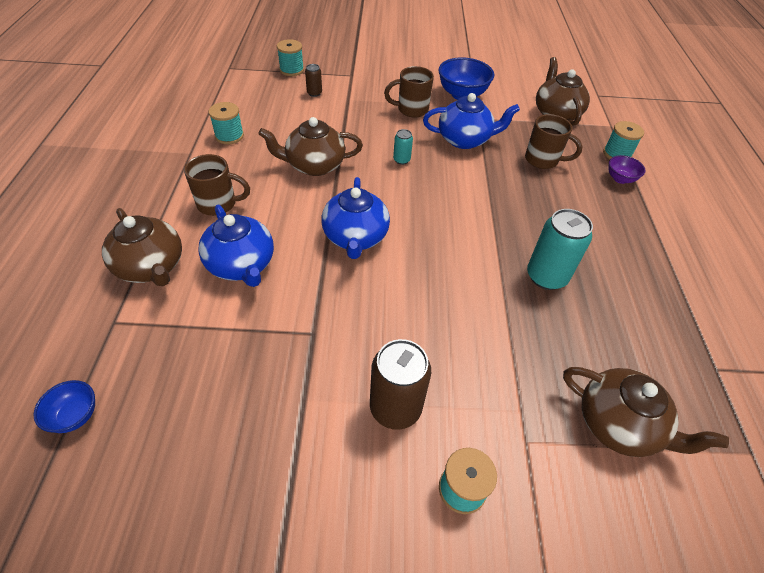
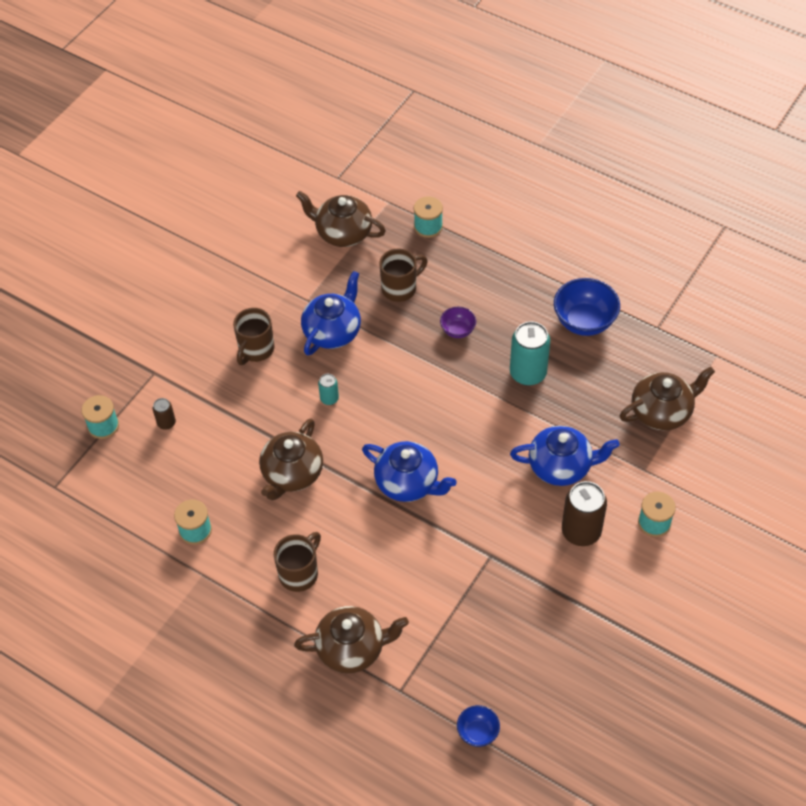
camera: 55 degrees left, 5 degrees up
blue teapot [198,205,274,287] -> blue teapot moved to [510,426,619,486]
blue bowl [438,57,494,100] -> blue bowl moved to [554,278,620,336]
purple bowl [608,155,646,184] -> purple bowl moved to [440,307,476,338]

